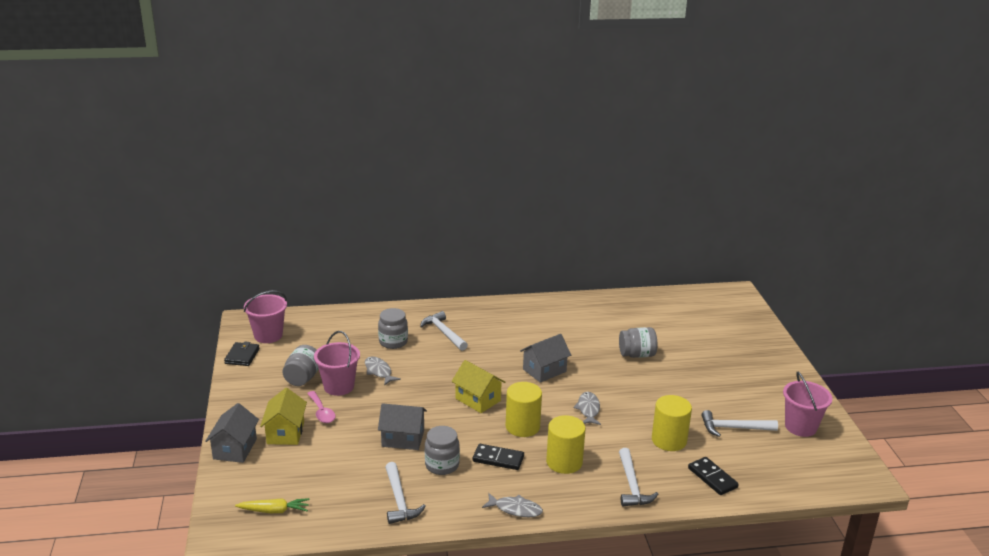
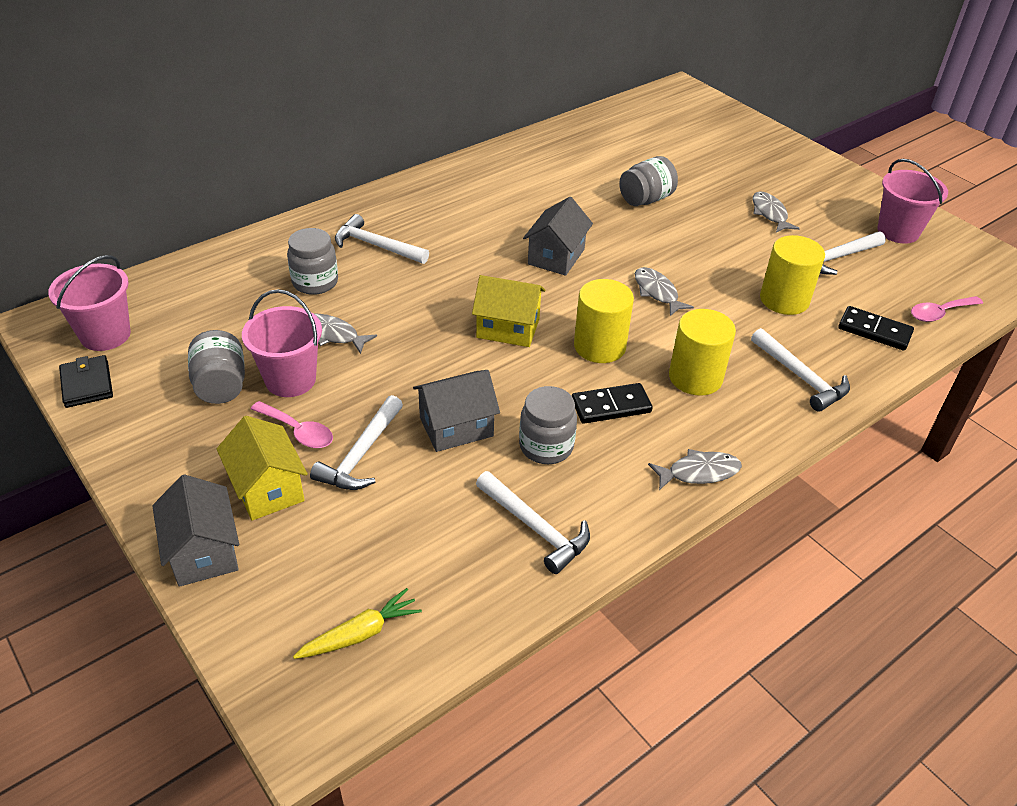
camera: 30 degrees left, 15 degrees up
none -> white hammer [310,395,403,490]
none -> grey fish [753,192,800,232]
none -> pink spoon [911,296,983,322]

